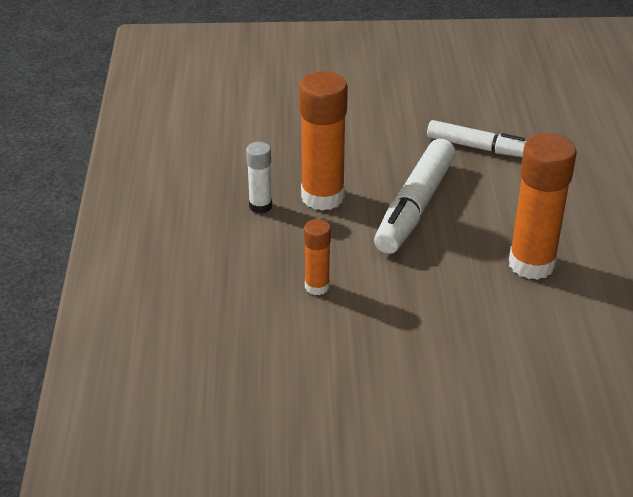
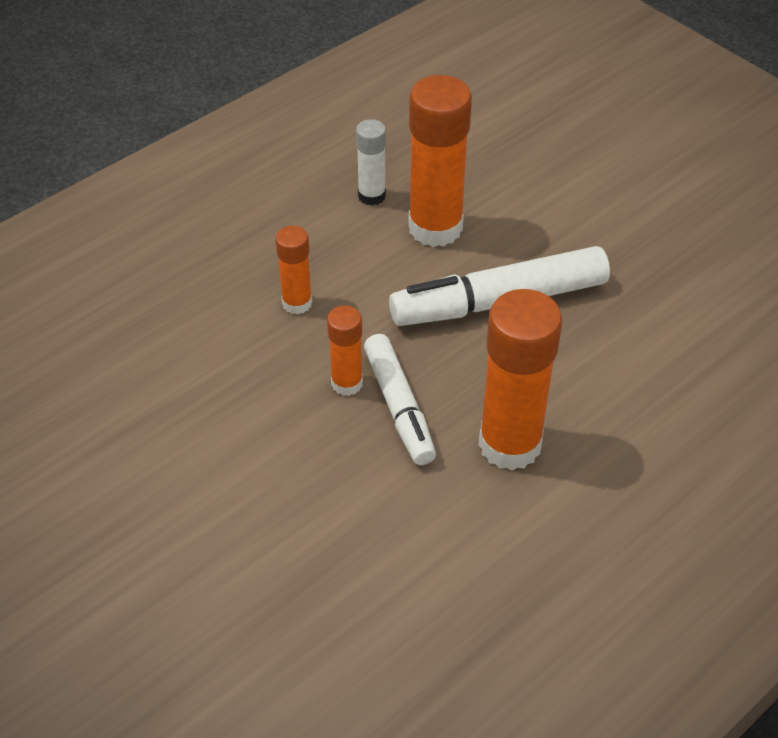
camera: 50 degrees right, 10 degrees up
white marker [427,120,527,157] -> white marker moved to [364,334,436,465]
none -> orange glue stick [327,305,363,396]

